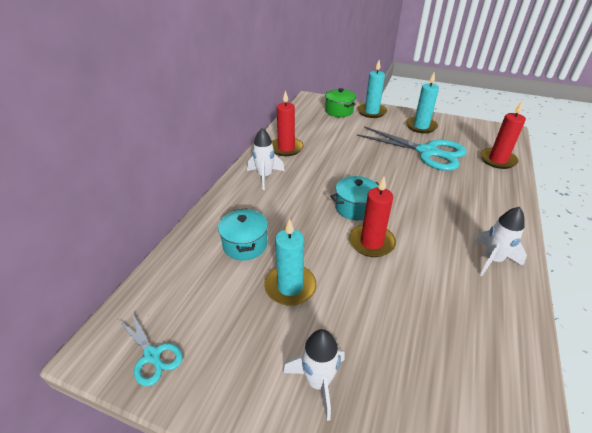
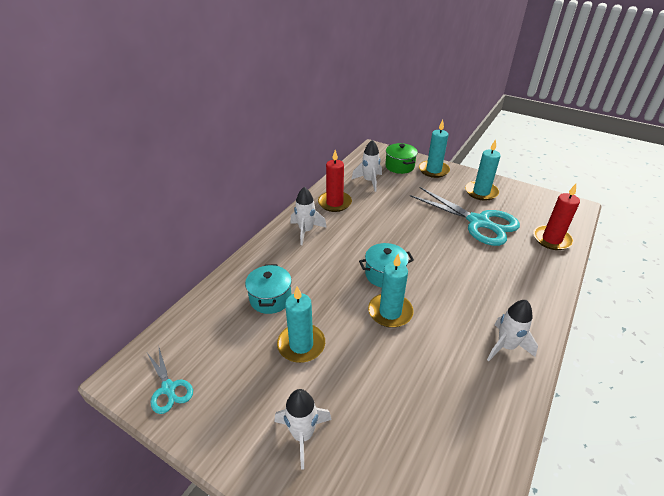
camera: 10 degrees right, 0 degrees up
red candle [349,177,396,257] -> turquoise candle [368,254,414,328]
none -> white rocket [351,140,382,192]

